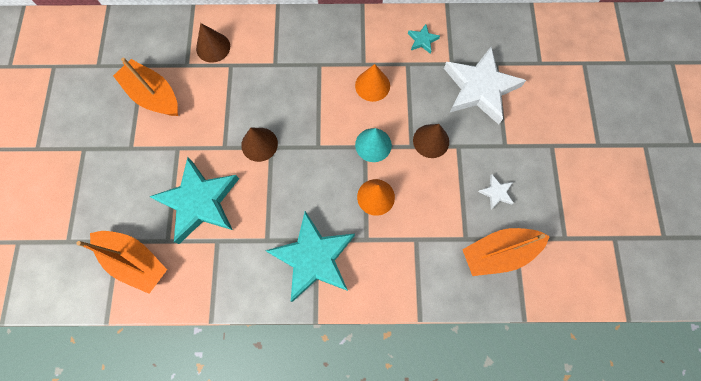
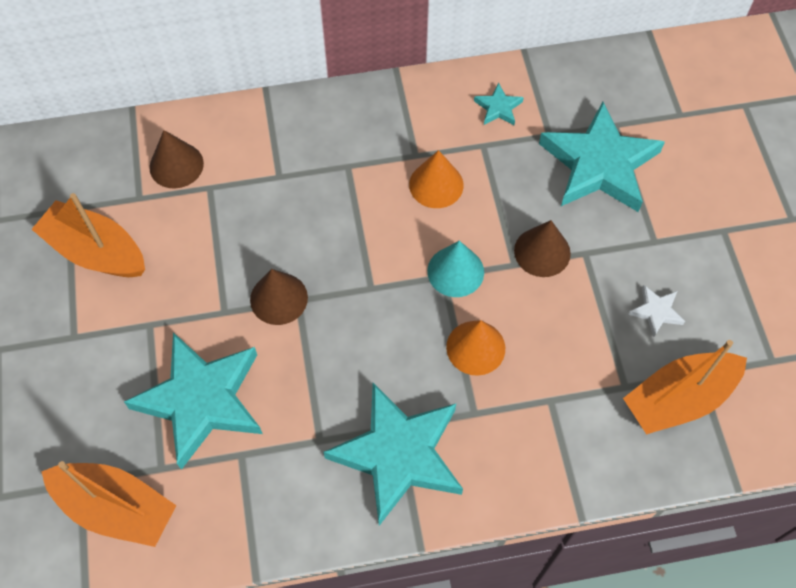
camera: 10 degrees left, 10 degrees down
white star [444,47,526,124] -> turquoise star [539,102,665,212]

